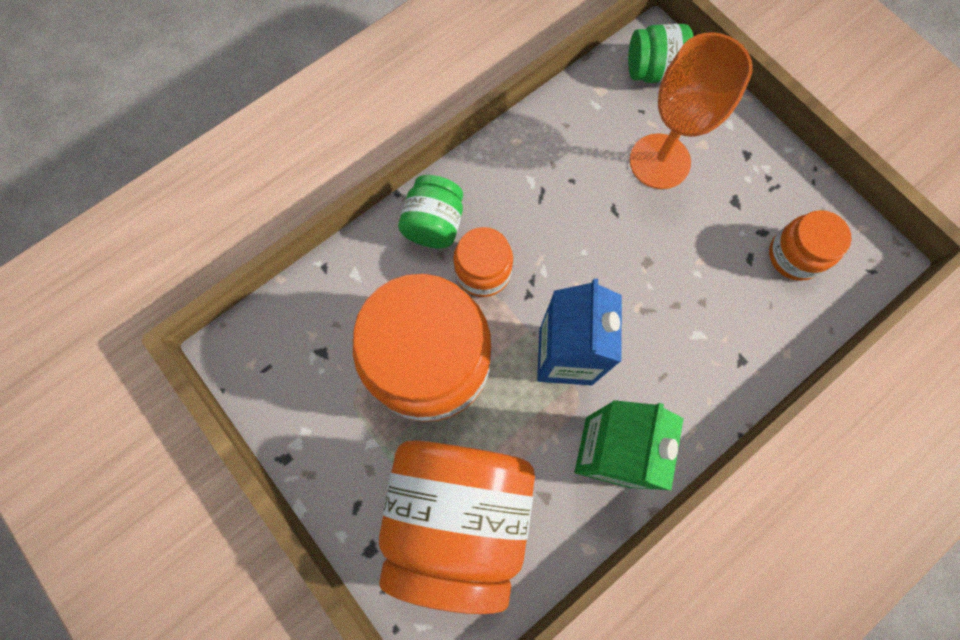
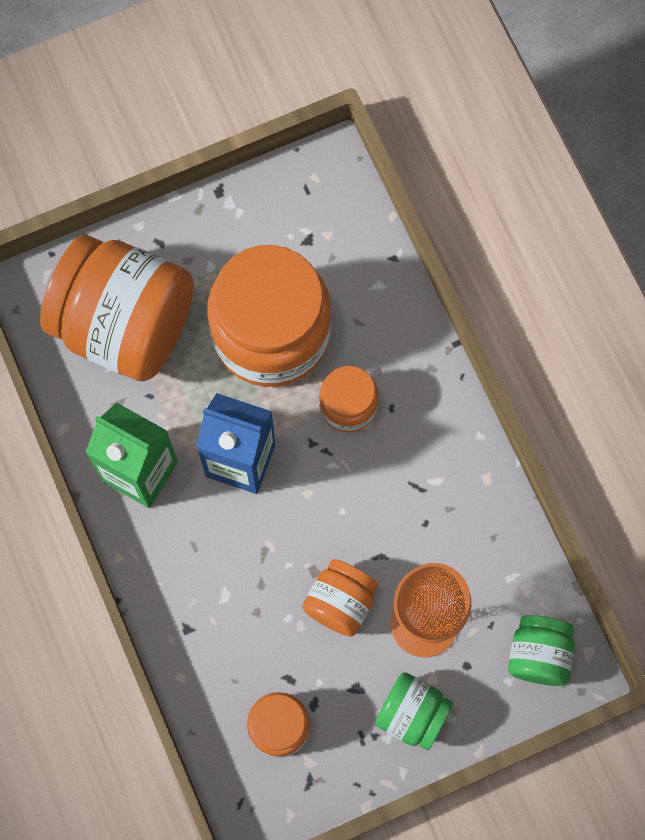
camera: 105 degrees right, 0 degrees up
green jar [398,175,463,248] -> green jar moved to [375,672,453,750]
none -> orange jar [303,559,378,637]

